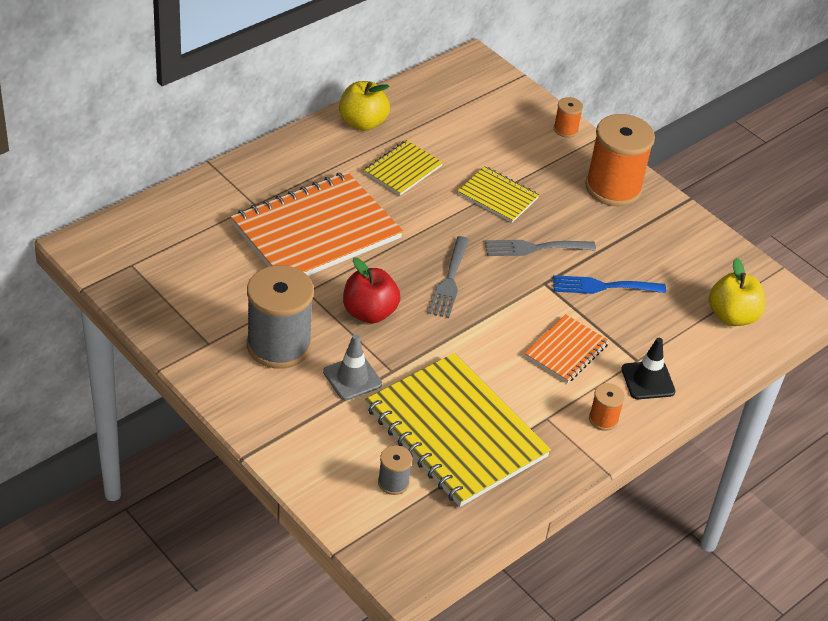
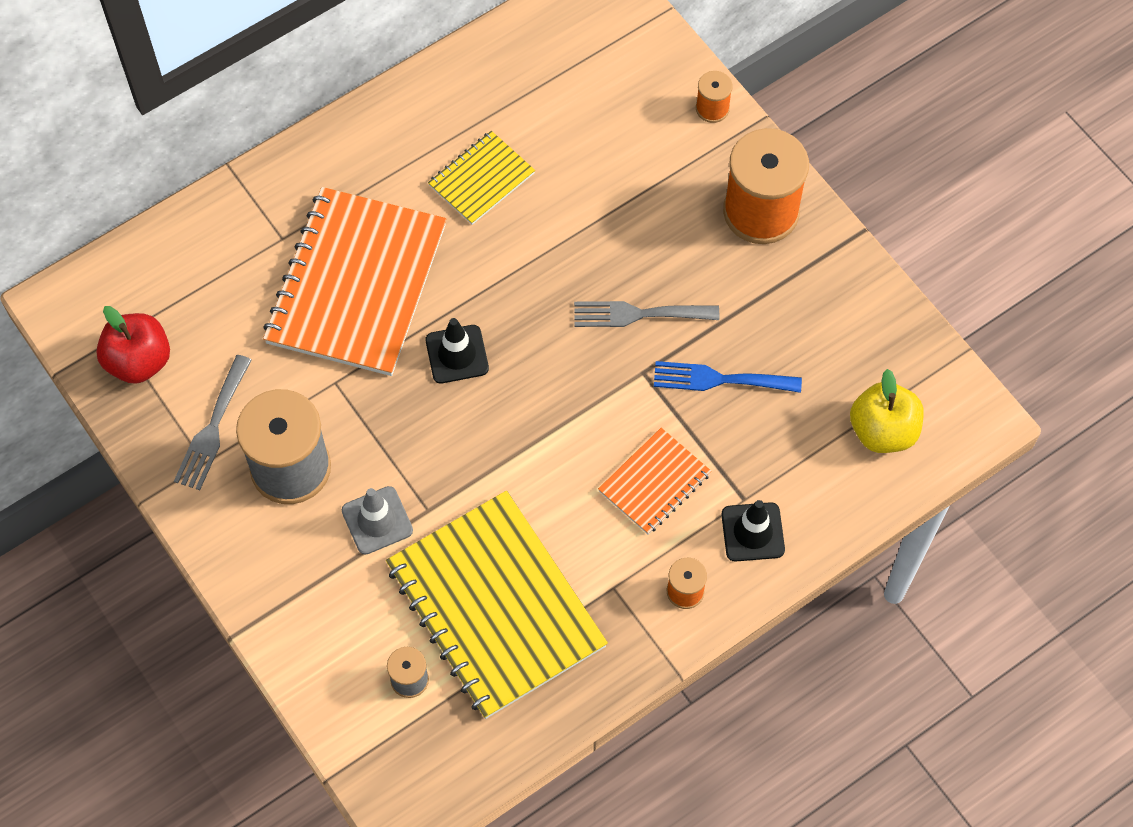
camera: 10 degrees right, 20 degrees up
orange notebook [231,172,403,276] -> orange notebook turned 45 degrees counterclockwise [263,187,446,376]
yellow apple [339,81,390,131] -> none
red apple [343,257,400,323] -> red apple moved to [96,306,170,384]
grey fork [428,236,469,318] -> grey fork moved to [174,355,252,490]
yellow notebook [458,166,539,223] -> none
none -> black traffic cone [426,318,489,384]

